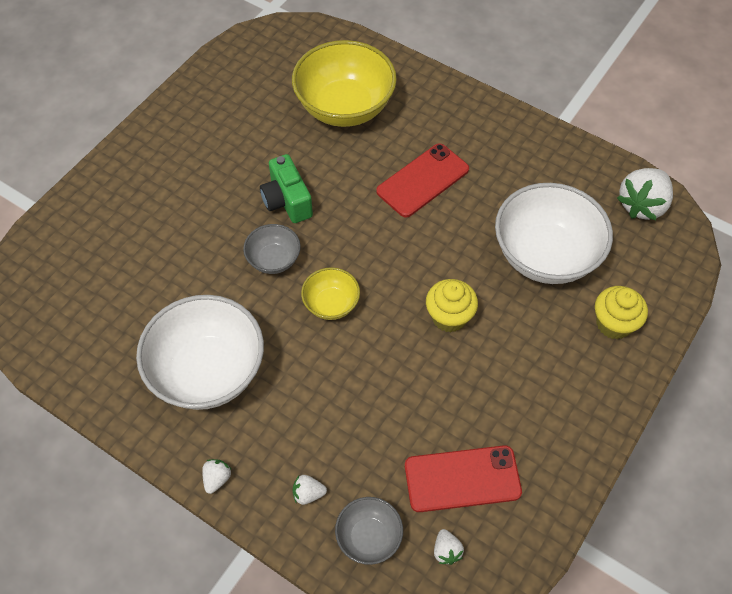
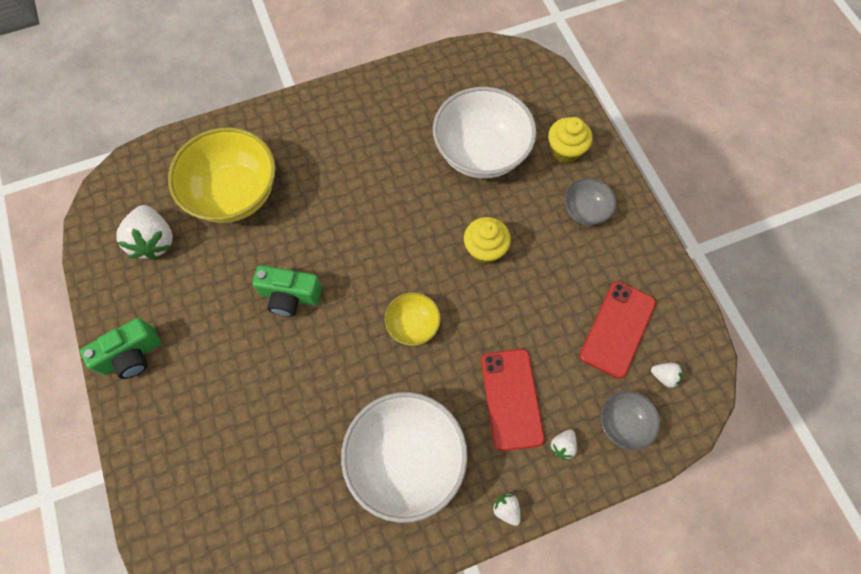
camera: 55 degrees left, 10 degrees up
grey bowl [243,224,301,274] -> grey bowl moved to [564,178,616,225]
red phone [376,143,469,218] -> red phone moved to [481,349,545,451]
white strawberry [617,168,673,220] -> white strawberry moved to [116,205,173,260]
none -> green camera [80,318,161,379]

